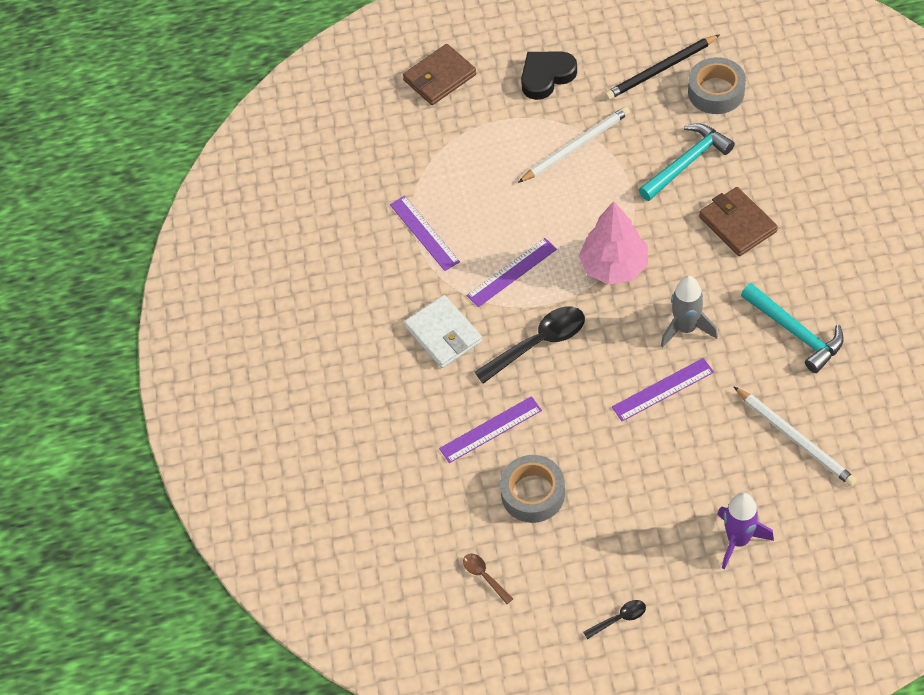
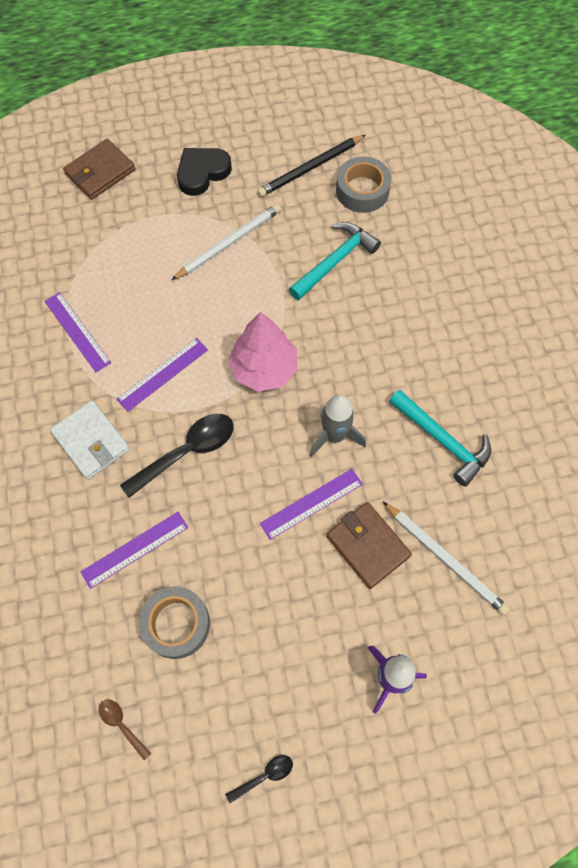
camera: 10 degrees left, 10 degrees up
brown wallet [699,187,778,256] -> brown wallet moved to [326,502,412,589]

